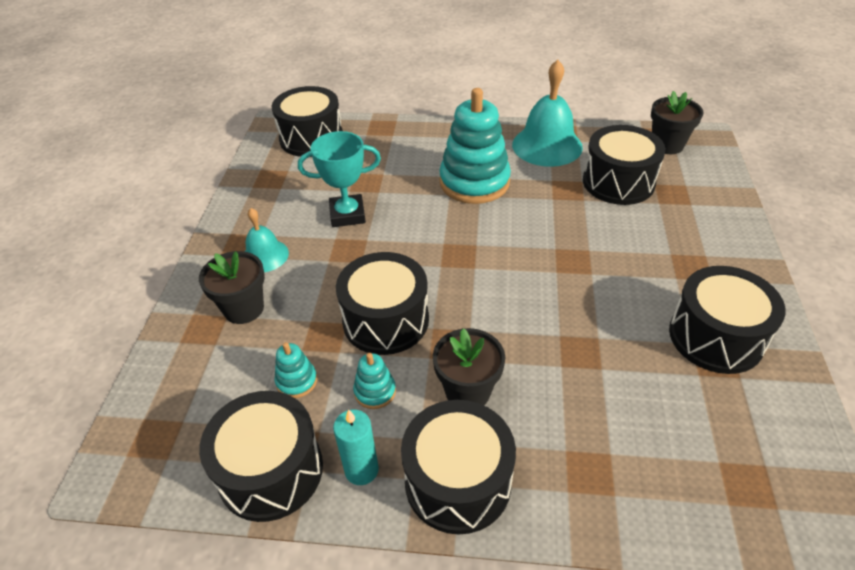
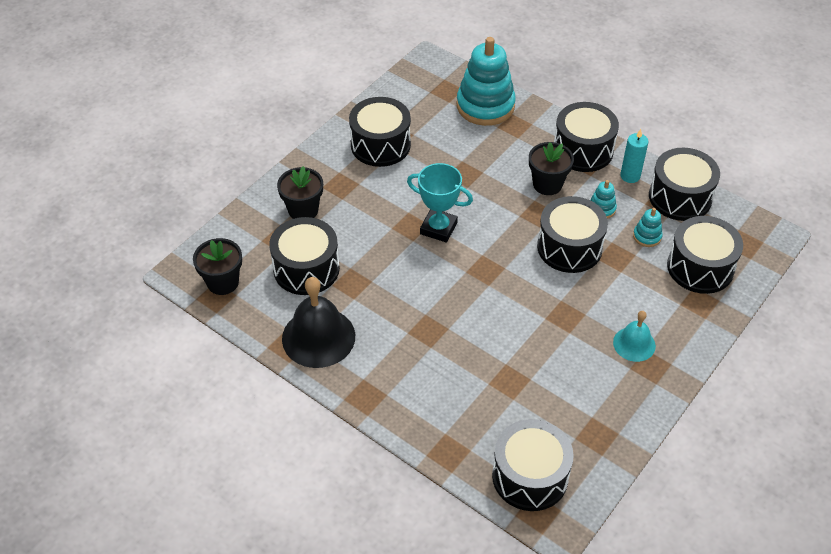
camera: 150 degrees left, 5 degrees up
black flower pot [199,251,265,324] -> black flower pot moved to [277,166,323,219]
turquoise trophy [298,131,381,227] -> turquoise trophy moved to [407,163,473,243]
turquoise stacking toy [439,88,511,204] -> turquoise stacking toy moved to [457,37,516,126]
turquoise bell [512,60,583,167] -> black bell [282,277,355,368]
none -> black drum [667,216,743,294]

